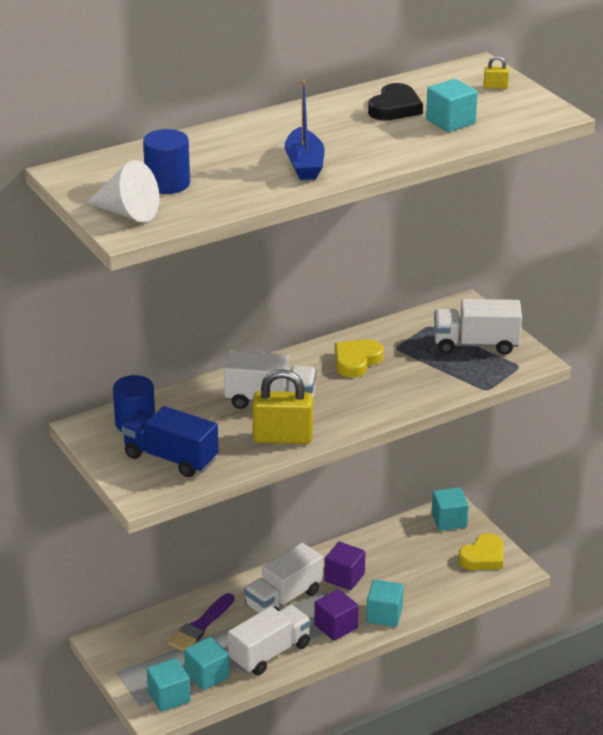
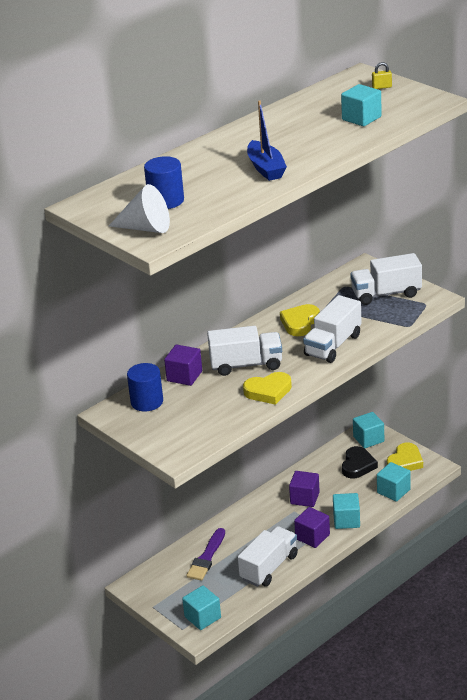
camera: 10 degrees left, 0 degrees up
blue truck [122,406,219,477] -> none
turquoise cube [184,637,229,691] -> turquoise cube moved to [377,462,411,502]
white truck [244,543,323,613] -> white truck moved to [303,295,362,363]
yellow padlock [252,369,313,444] -> yellow heart [243,372,292,405]
black heart [368,83,423,120] -> black heart moved to [342,446,378,478]
none -> purple cube [164,345,202,386]

